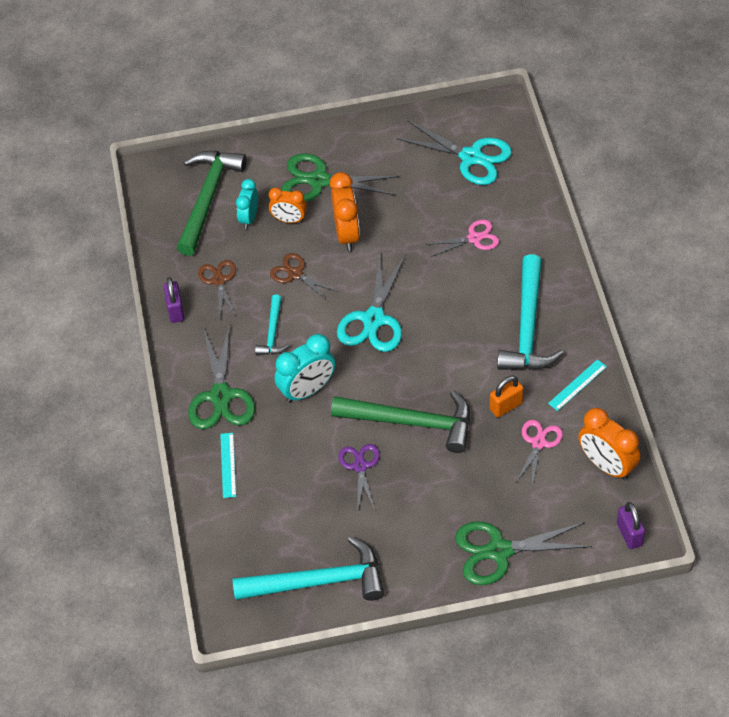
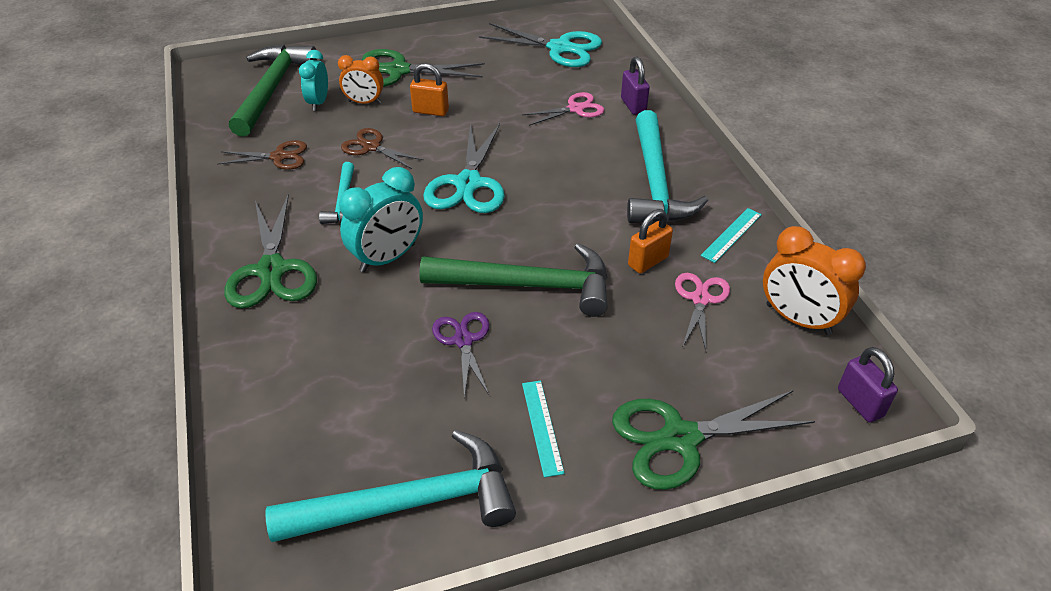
camera: 10 degrees left, 10 degrees down
purple padlock [164,277,185,323] -> purple padlock moved to [621,57,650,115]
brown scissors [198,260,236,318] -> brown scissors turned 105 degrees clockwise [217,140,307,170]
turquoise ruler [220,433,236,498] -> turquoise ruler moved to [522,380,565,477]
orange clock [330,172,360,251] -> orange padlock [410,63,449,116]

